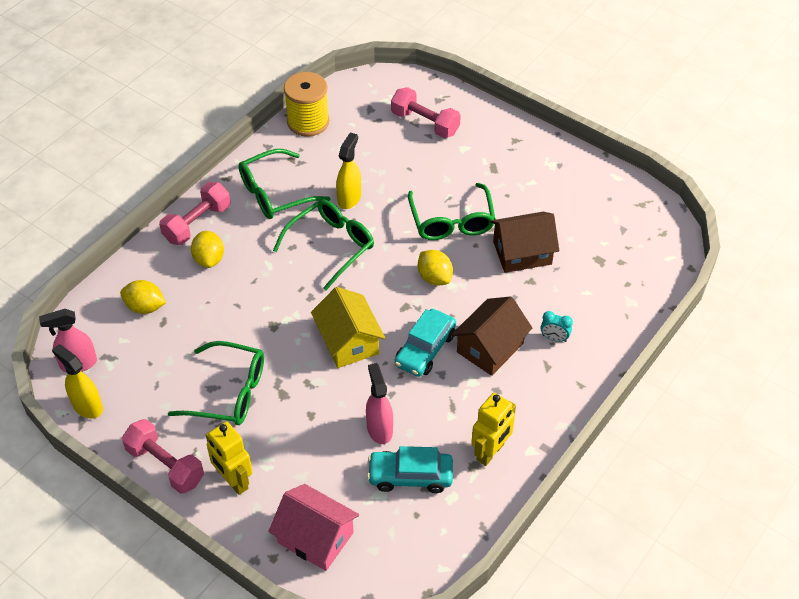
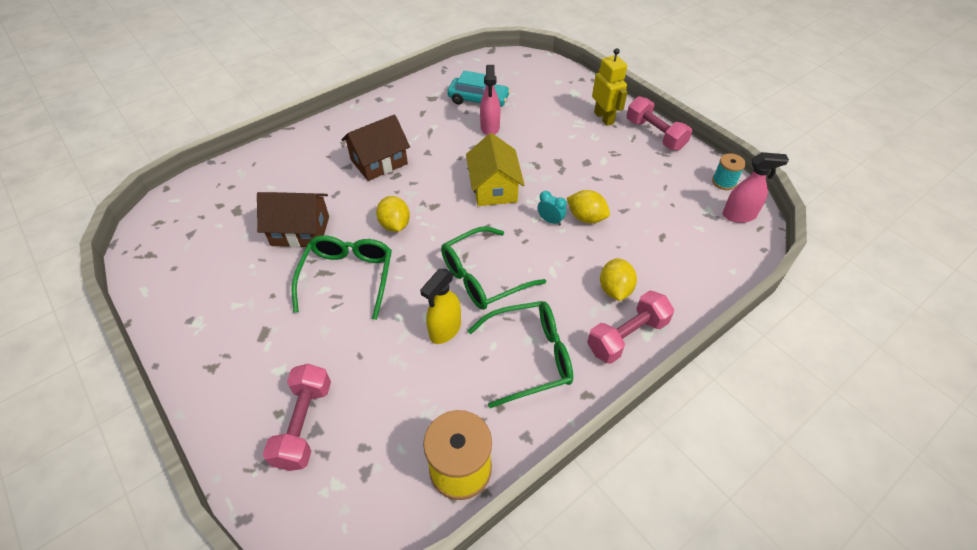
camera: 165 degrees left, 0 degrees up
yellow spray bottle [52,344,103,419] -> turquoise spool [712,153,746,190]
yellow lemon [120,280,166,314] -> yellow lemon moved to [567,190,610,223]
green glasses [168,341,264,425] -> none
pink house [268,484,359,571] -> none
pink dumbbell [391,87,461,138] -> pink dumbbell turned 45 degrees clockwise [263,364,331,471]
turquoise car [394,309,456,377] -> none
yellow robot [471,393,516,466] -> none
turquoise clock [541,311,573,342] -> turquoise clock moved to [538,191,567,226]

